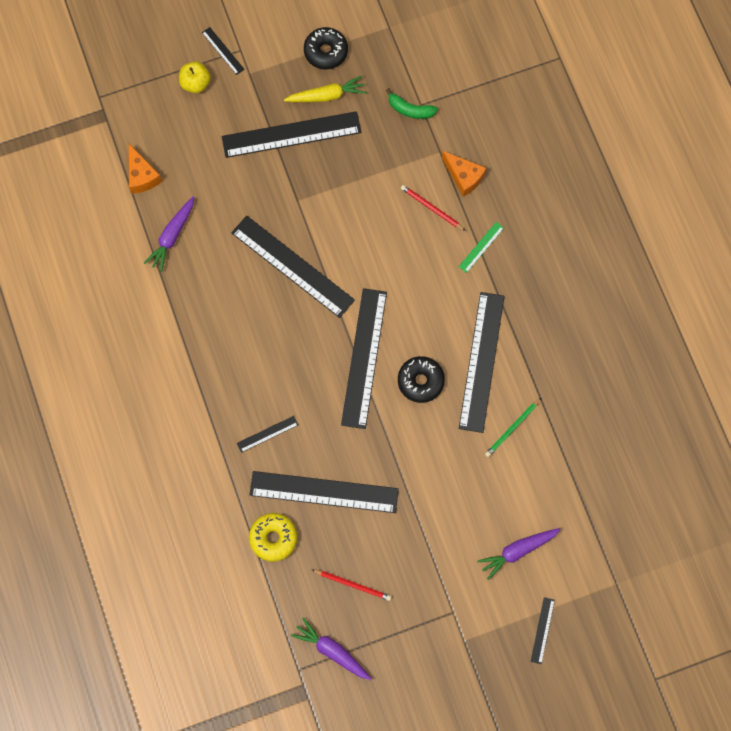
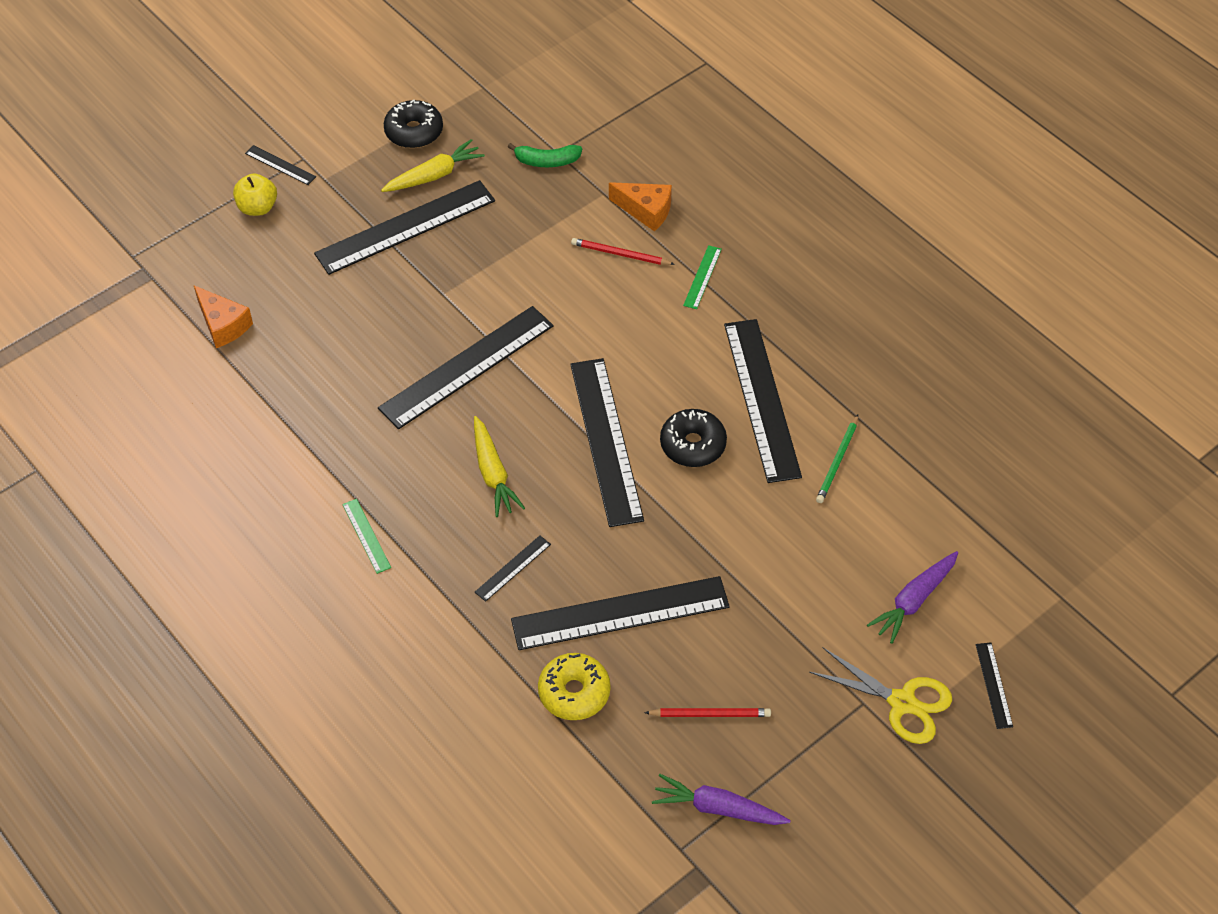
camera: 20 degrees left, 20 degrees down
purple carrot [144,197,194,272] -> none
black ruler [231,216,355,318] -> black ruler turned 60 degrees counterclockwise [378,306,554,429]
none -> green ruler [342,499,391,574]
none -> yellow carrot [474,416,525,517]
none -> yellow scissors [809,648,952,744]

